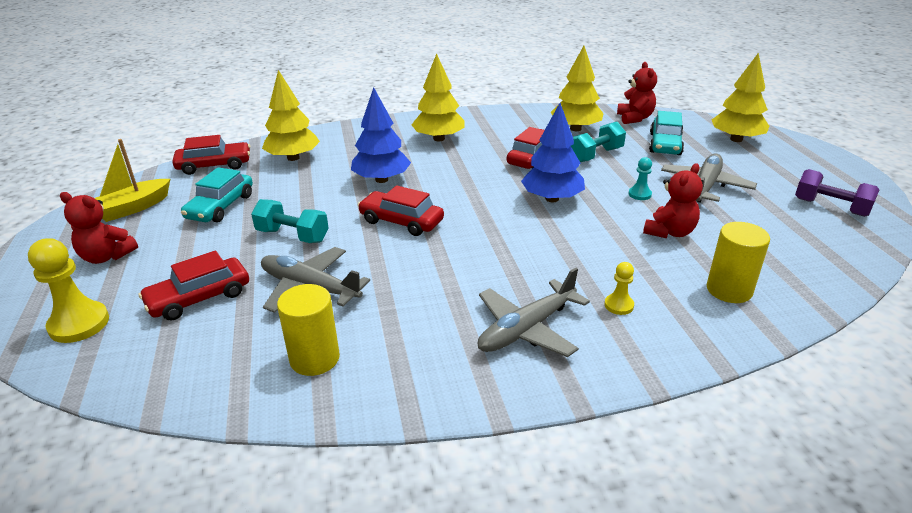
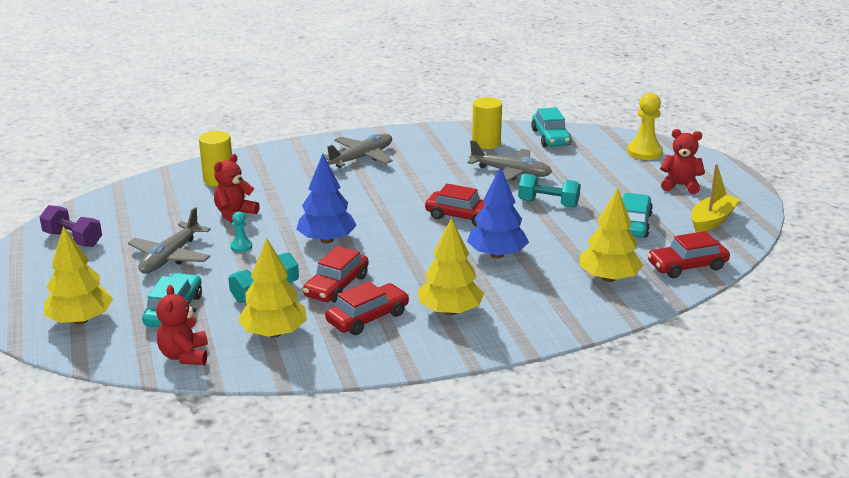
camera: 175 degrees right, 5 degrees down
red car [139,250,249,321] -> red car moved to [325,281,409,335]
yellow pawn [605,262,634,315] -> none
none -> turquoise car [531,107,571,147]

